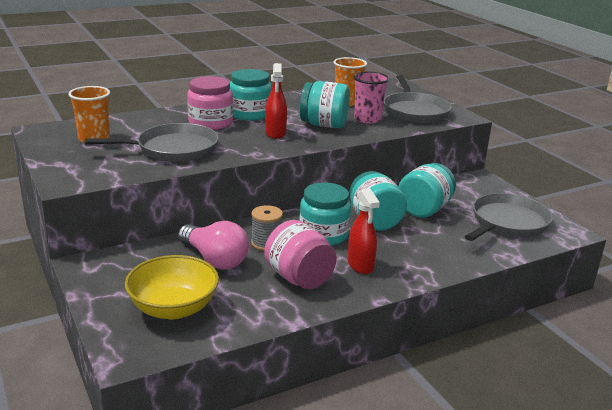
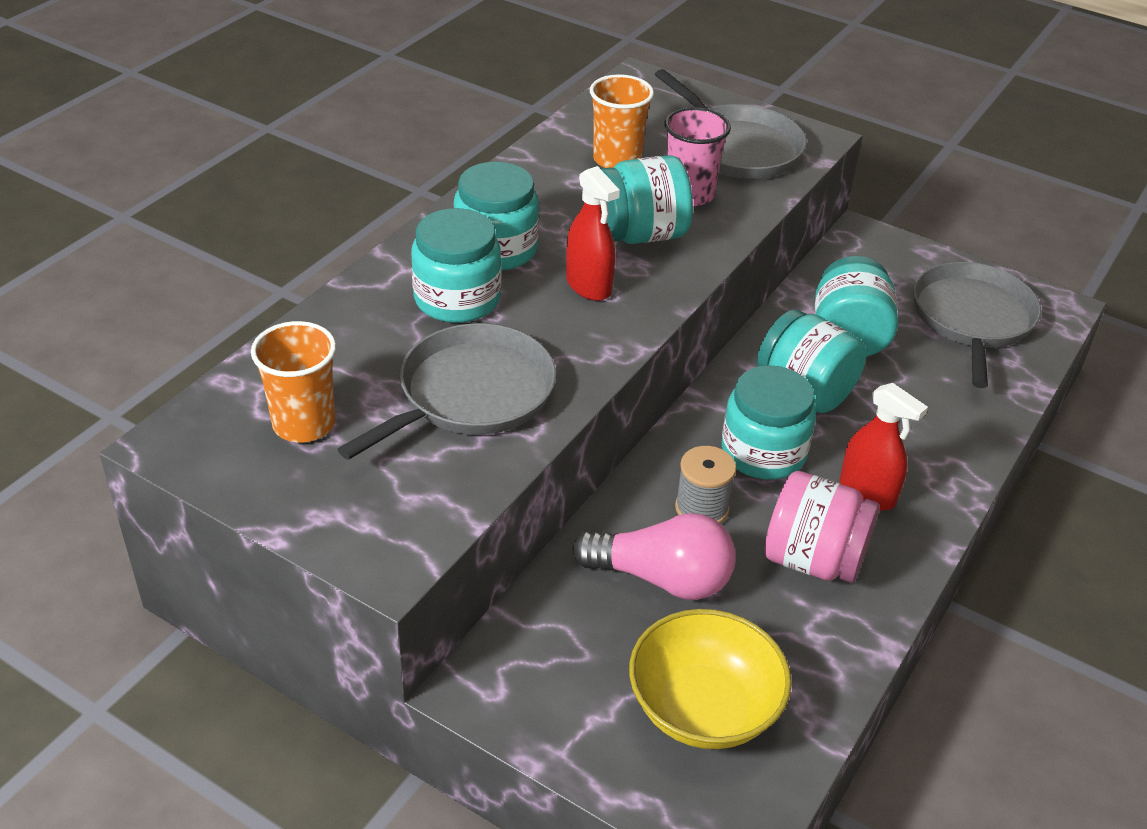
camera: 30 degrees left, 15 degrees up
pink jar [187,76,233,130] -> turquoise jar [411,208,501,323]

